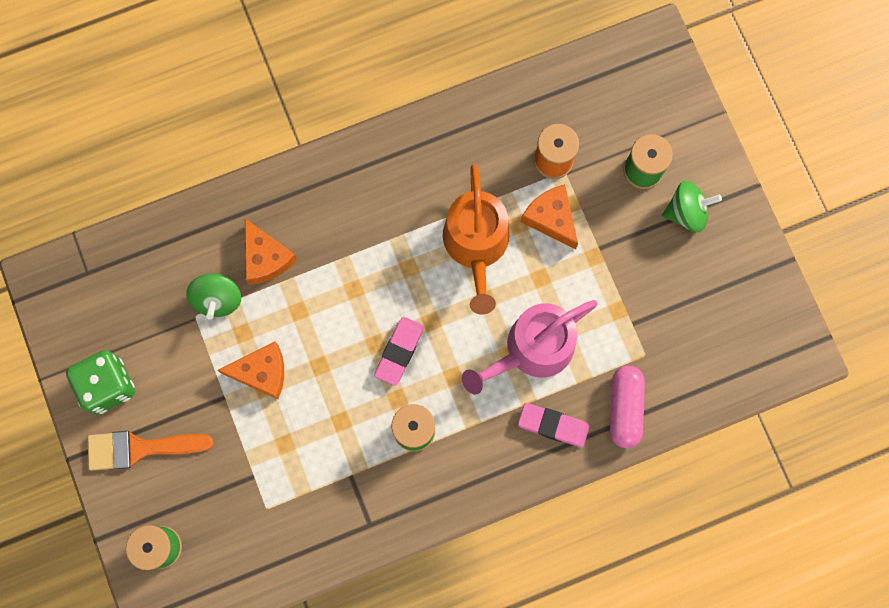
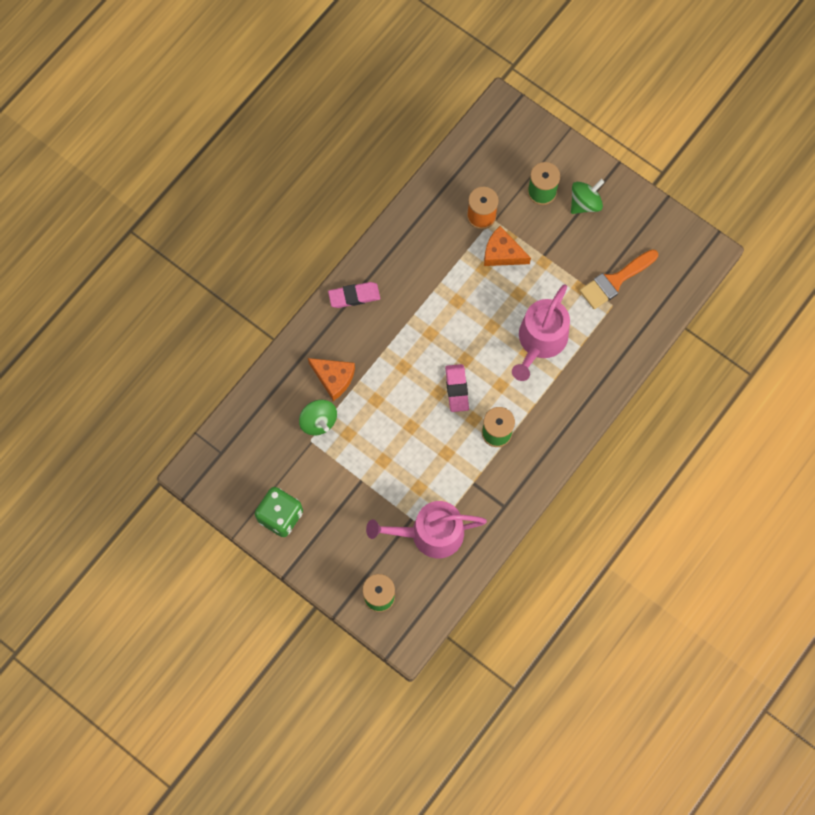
camera: 30 degrees left, 5 degrees down
orange brush [88,431,214,471] -> orange brush moved to [579,249,658,309]
orange cheese [217,342,284,399] -> none
orange watering can [443,164,509,315] -> none
pink eraser [518,403,590,448] -> pink eraser moved to [328,282,380,308]
pink capsule [610,366,645,448] -> none
none -> pink watering can [366,501,487,558]

